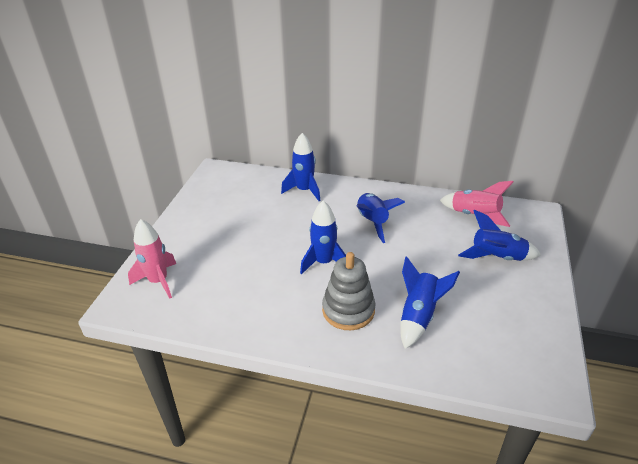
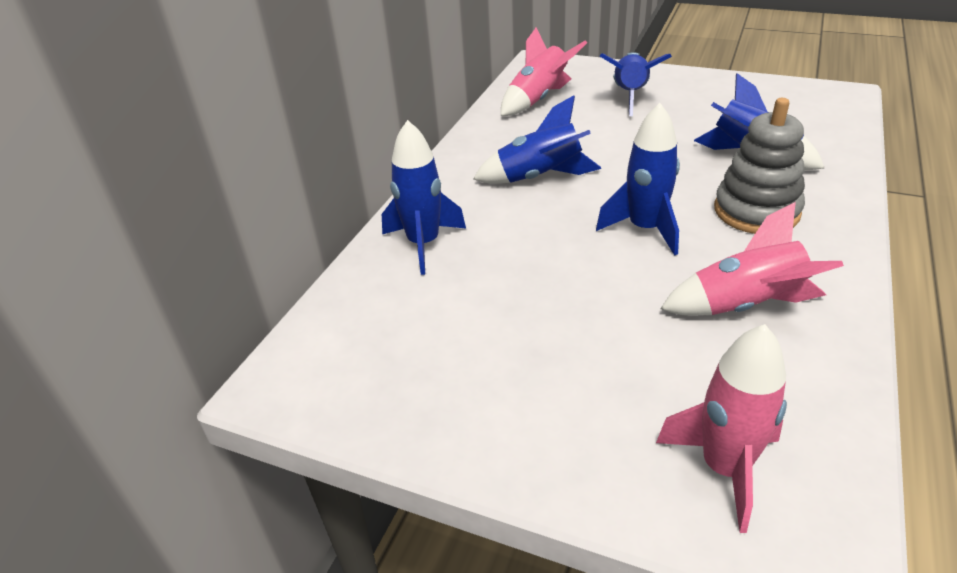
camera: 80 degrees left, 0 degrees up
none -> pink rocket [661,202,844,316]

